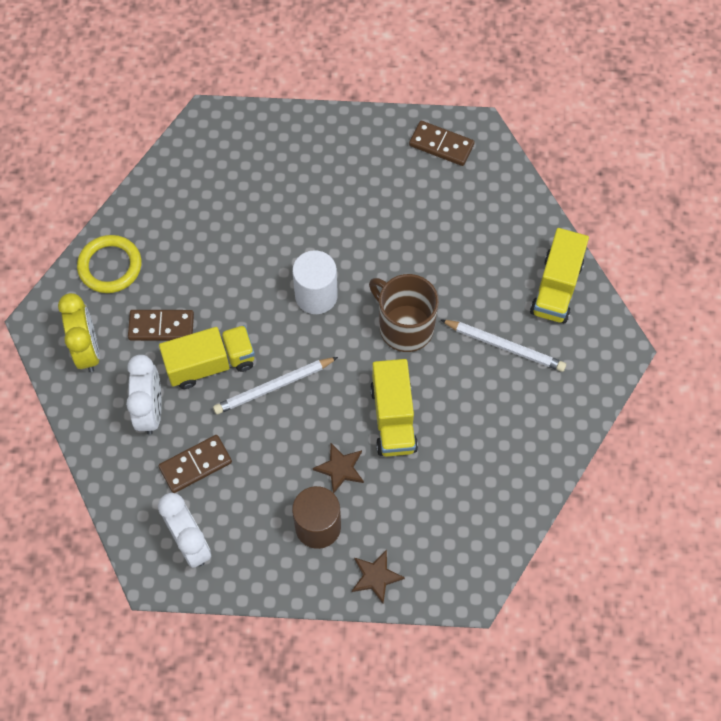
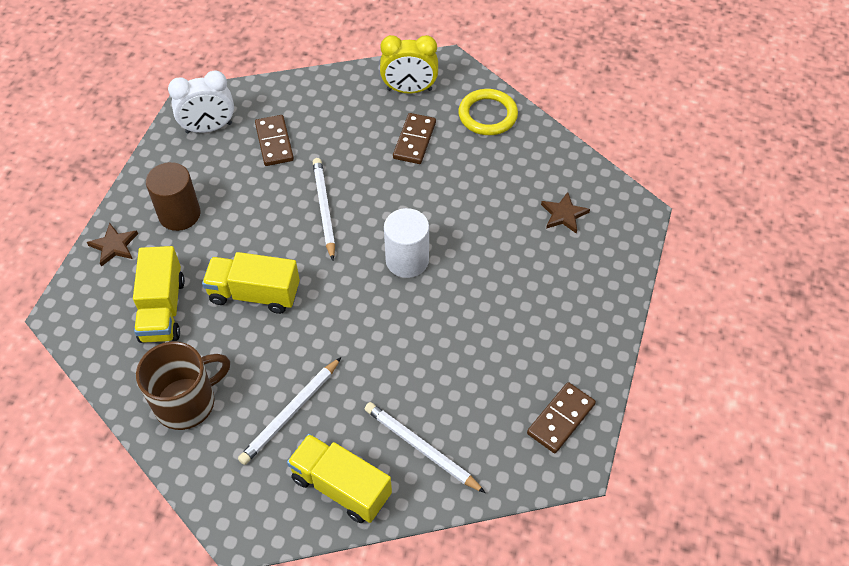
camera: 105 degrees right, 10 degrees down
white clock [126,355,161,435] -> none
yellow truck [159,325,255,389] -> yellow truck moved to [133,246,185,343]
brown star [313,443,364,493] -> brown star moved to [541,192,590,234]
brown mug [369,274,439,352] -> brown mug moved to [136,342,230,430]
none -> white pencil [365,402,486,493]

